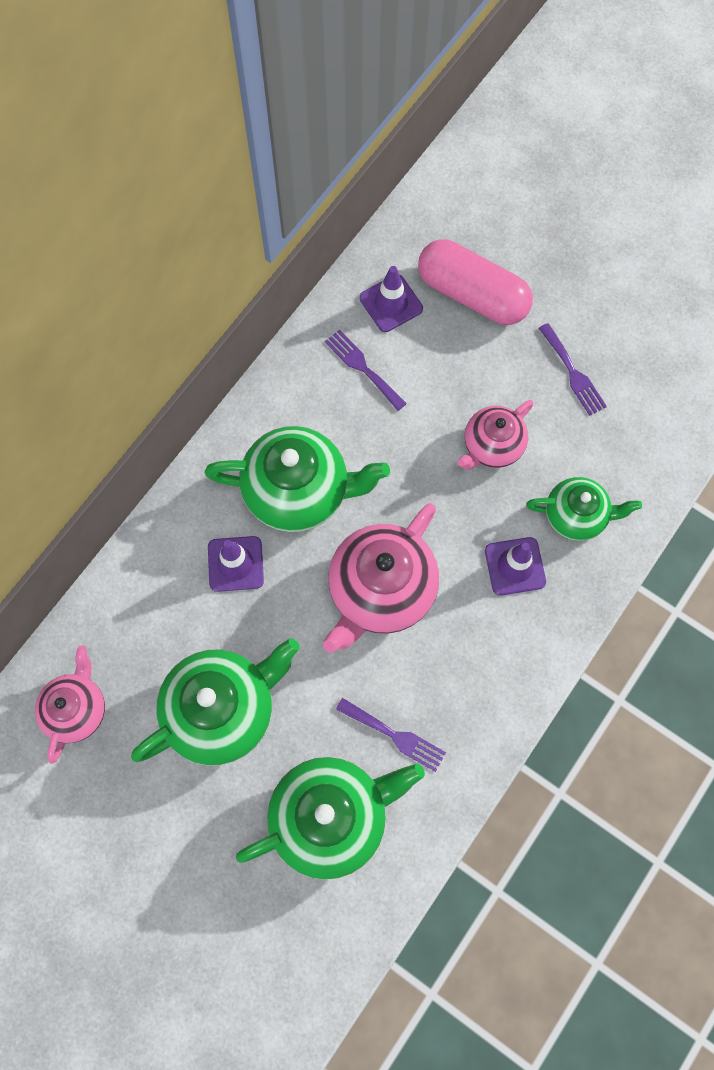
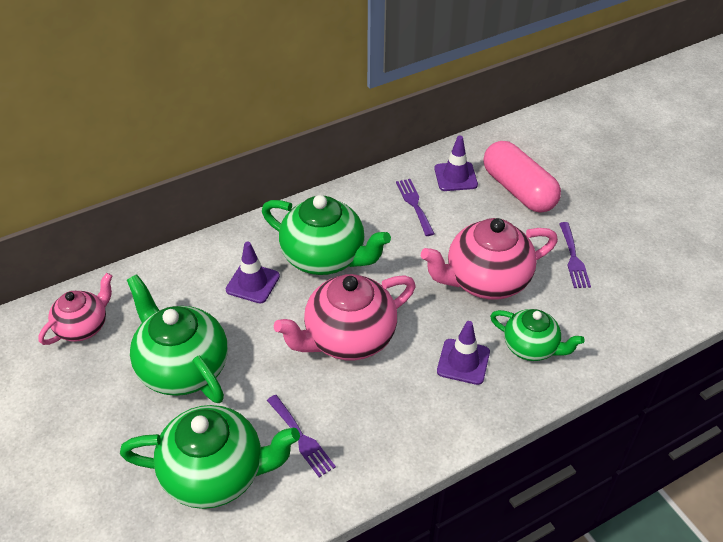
camera: 25 degrees right, 25 degrees down
green teapot [131,638,300,765] -> green teapot turned 120 degrees counterclockwise [127,274,228,403]
pink teapot [457,400,534,470] -> pink teapot [421,218,558,300], size x1.65

